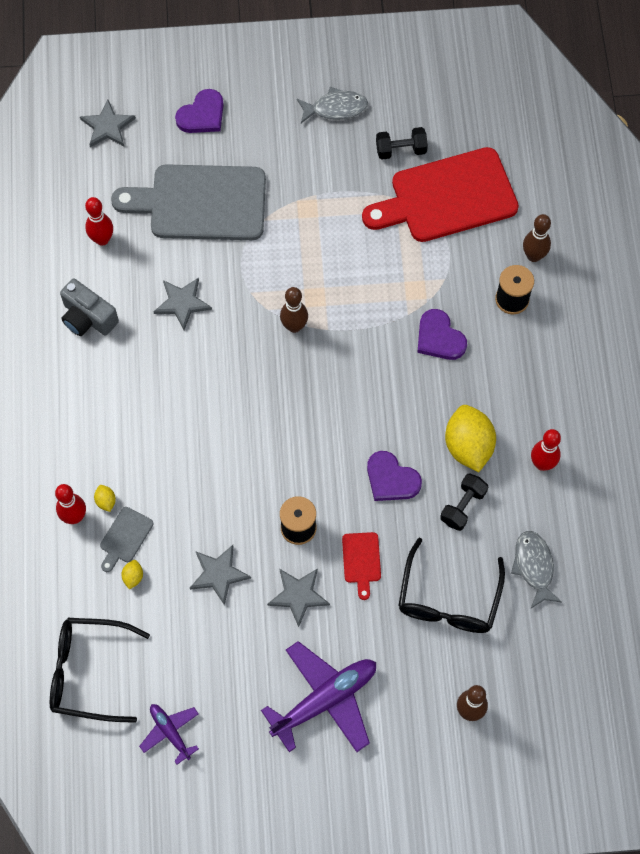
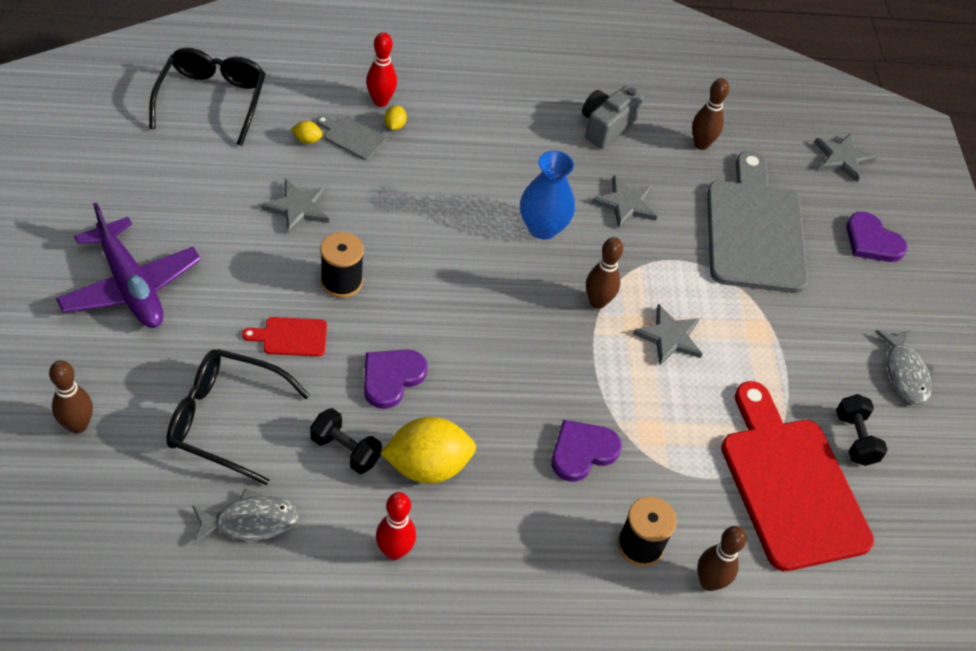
camera: 85 degrees right, 15 degrees down
red bowling pin [85,197,113,246] -> brown bowling pin [692,78,729,150]
yellow lemon [94,485,116,512] -> yellow lemon turned 60 degrees counterclockwise [384,106,407,130]
purple plane [139,704,199,764] -> none
grey star [267,568,330,627] -> grey star moved to [633,304,702,365]
none -> blue vase [520,151,575,240]

